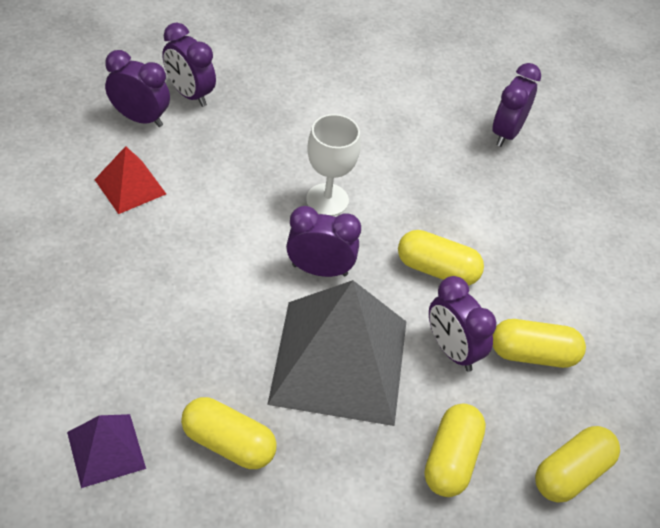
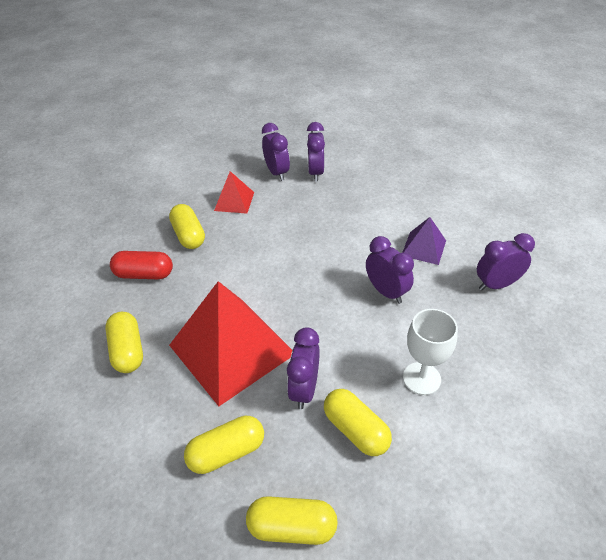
camera: 50 degrees right, 5 degrees down
purple pyramid [67,414,146,488] -> purple pyramid moved to [402,217,446,265]
grey pyramid [267,280,406,426] -> red pyramid [169,281,292,406]
purple clock [286,206,361,277] -> purple clock moved to [366,236,414,304]
white goblet [306,114,361,216] -> white goblet moved to [403,309,458,395]
yellow capsule [398,230,484,286] -> yellow capsule moved to [169,204,205,249]
none -> red capsule [110,251,173,279]

